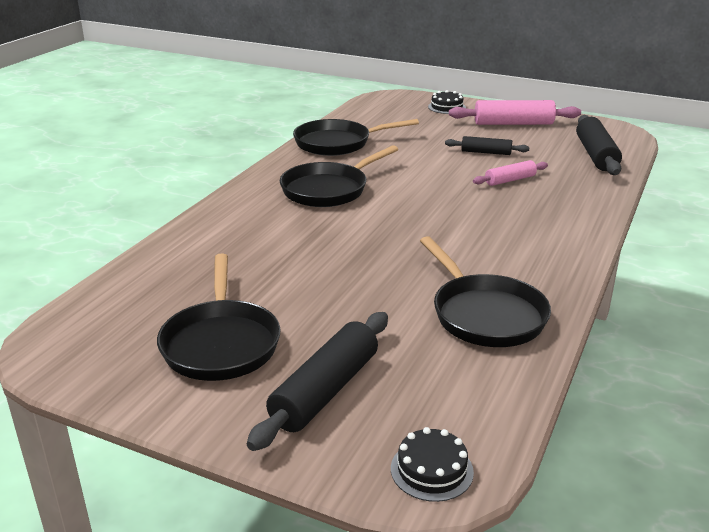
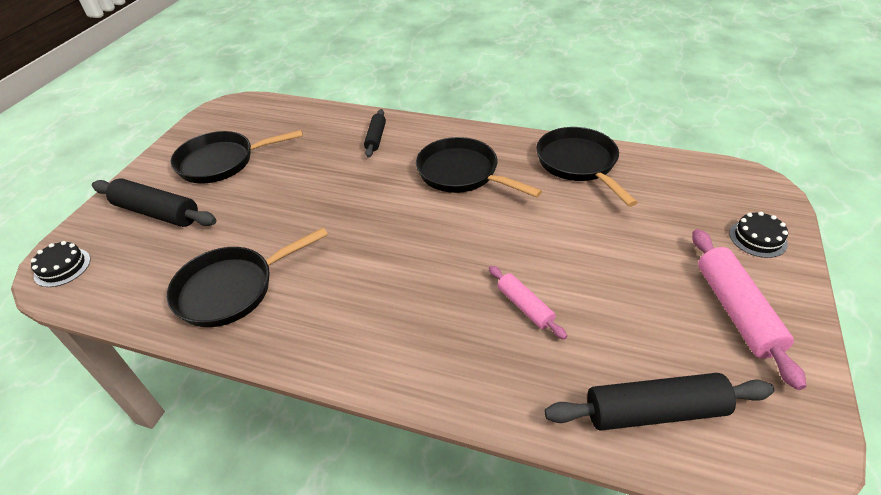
camera: 85 degrees right, 15 degrees up
black rolling pin [445,136,530,155] -> black rolling pin moved to [364,109,386,157]

